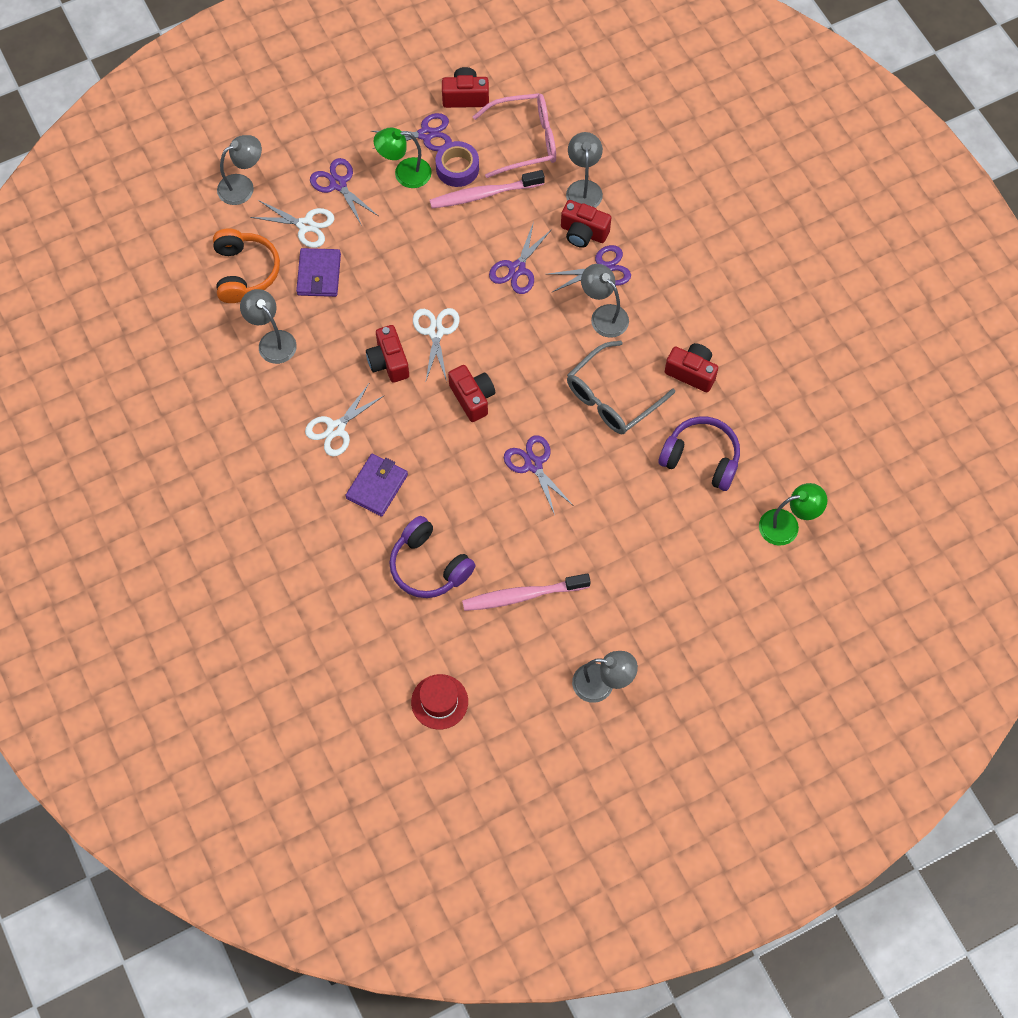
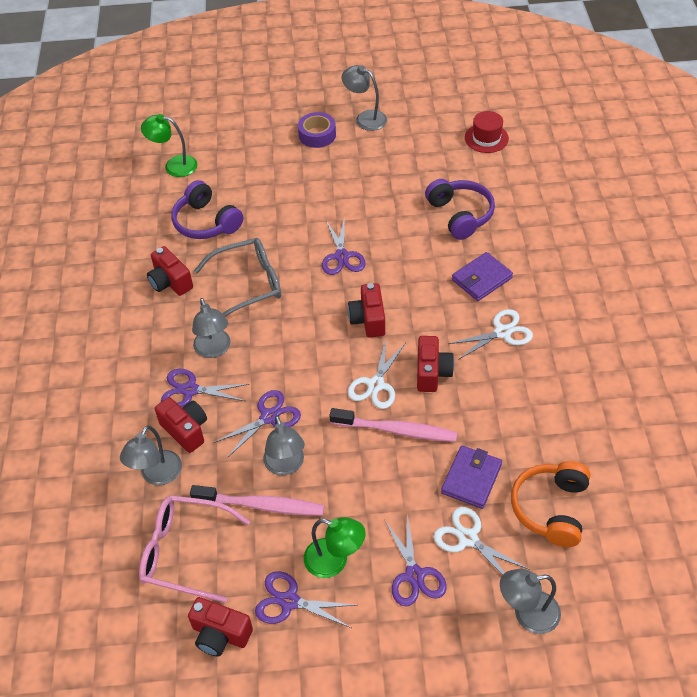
camera: 155 degrees left, 15 degrees down
grey lamp [240,289,297,364] -> grey lamp moved to [263,415,305,476]
purple tape [436,141,479,187] -> purple tape moved to [298,112,336,148]
pink toothbrush [462,573,591,611] -> pink toothbrush moved to [329,408,457,442]

